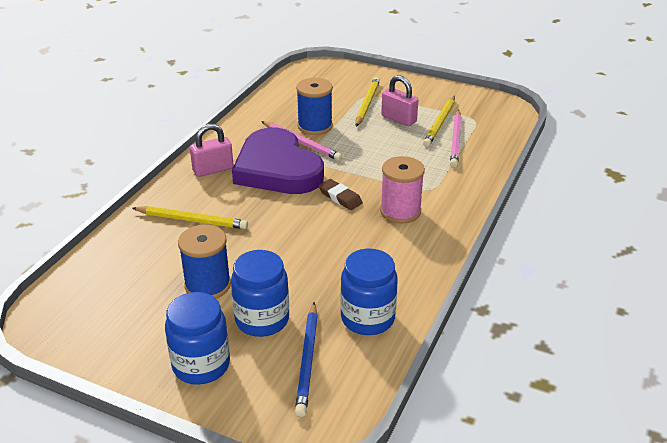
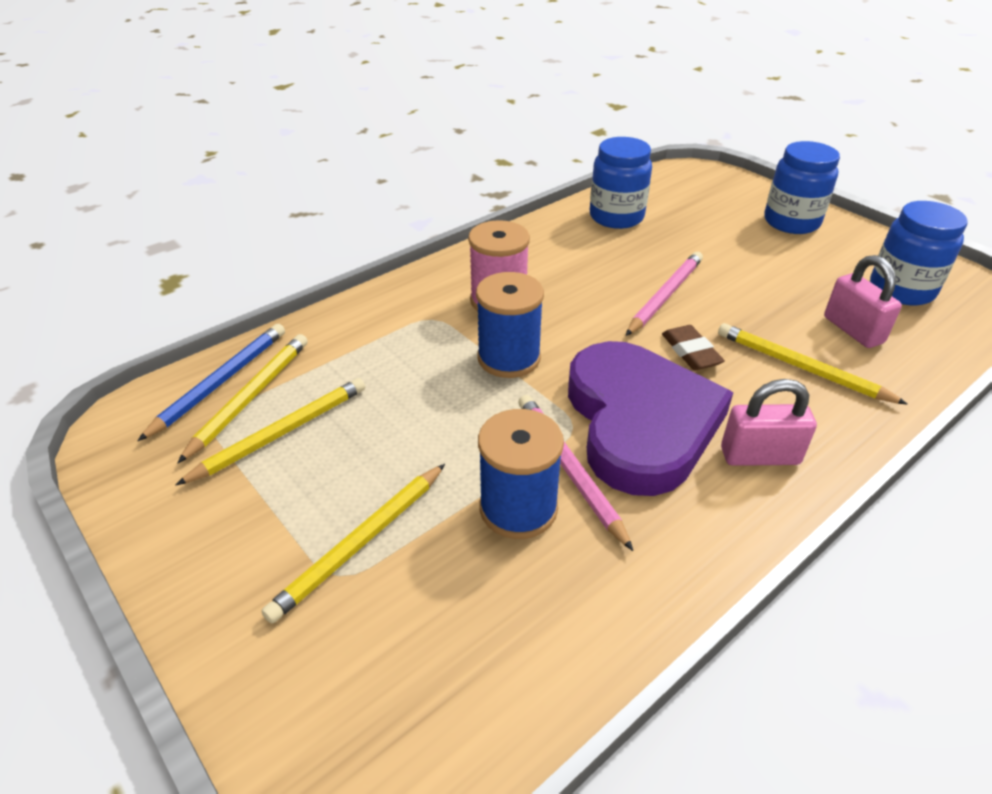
camera: 155 degrees left, 5 degrees up
blue spool [178,225,231,298] -> blue spool moved to [476,272,544,378]
blue jar [231,250,289,337] -> blue jar moved to [870,201,968,306]
blue pencil [295,302,318,417] -> blue pencil moved to [138,324,285,441]
brown eraser [319,179,363,210] -> brown eraser moved to [662,325,725,370]
pink padlock [381,75,418,126] -> pink padlock moved to [824,255,902,348]
pink pencil [450,110,461,167] -> pink pencil moved to [626,252,703,336]
none -> yellow pencil [177,334,308,463]

